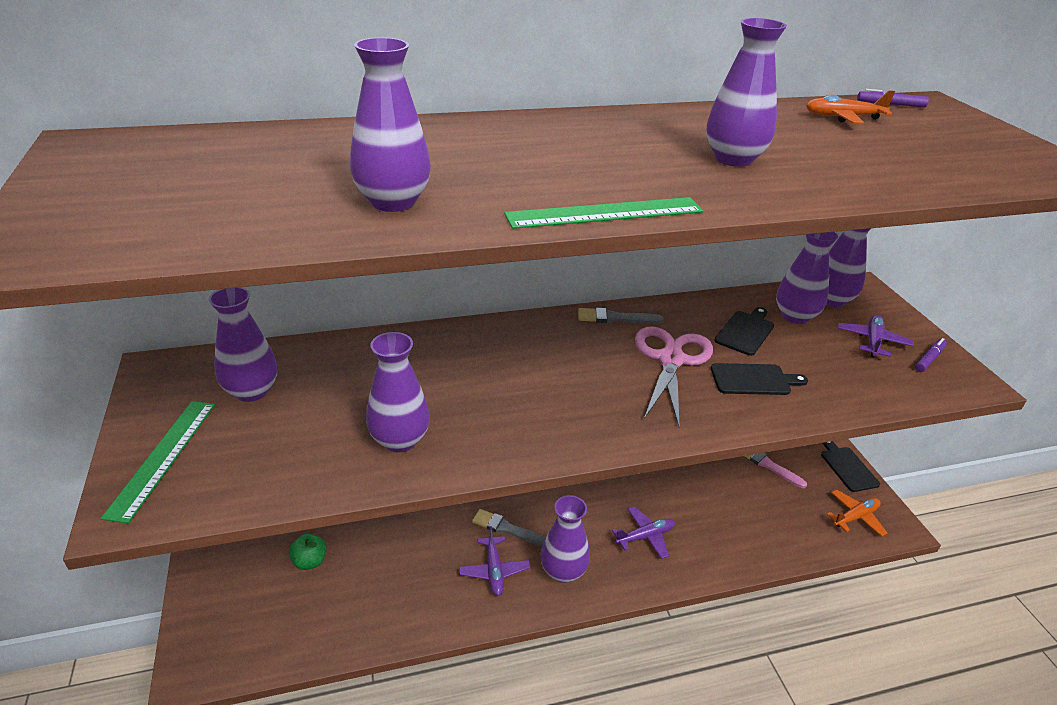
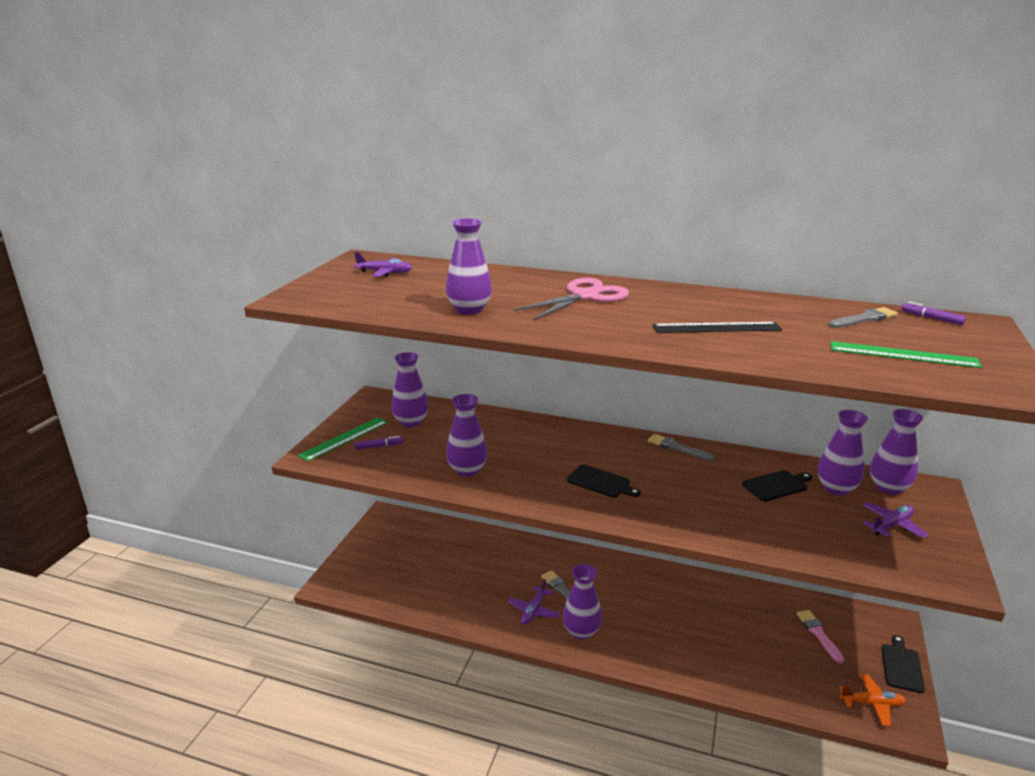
camera: 35 degrees right, 10 degrees down
green apple [289,534,326,570] -> none
green ruler [504,197,703,229] -> green ruler moved to [831,341,982,368]
purple plane [612,506,675,559] -> purple plane moved to [354,252,412,277]
pink scissors [635,326,713,427] -> pink scissors moved to [514,278,629,320]
purple vase [706,18,787,167] -> black ruler [653,322,782,333]
black cutting board [711,363,808,395] -> black cutting board moved to [567,464,641,498]
orange plane [806,90,895,124] -> grey brush [829,307,898,328]
purple marker [915,338,947,372] -> purple marker moved to [355,436,404,450]

